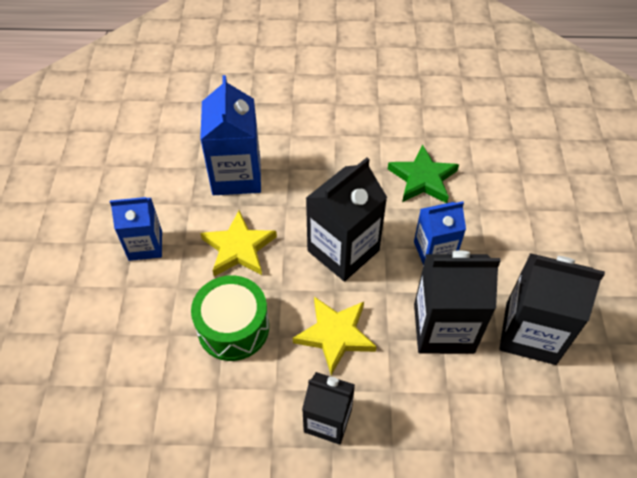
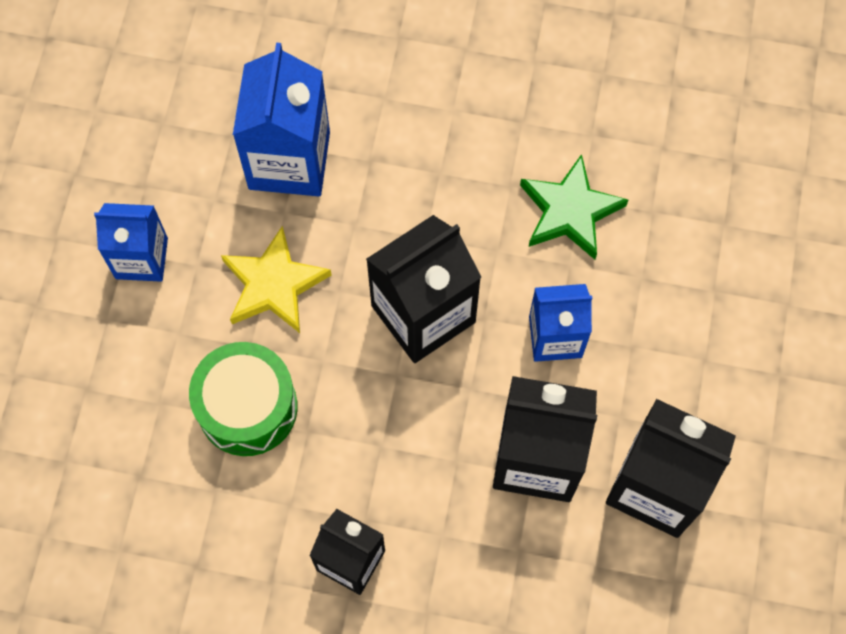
camera: 10 degrees right, 15 degrees up
yellow star [293,297,377,375] -> none

